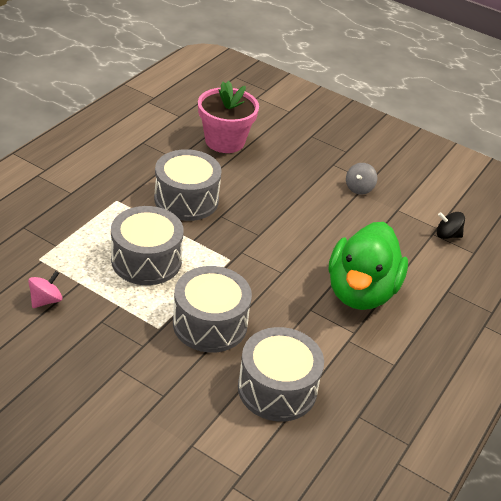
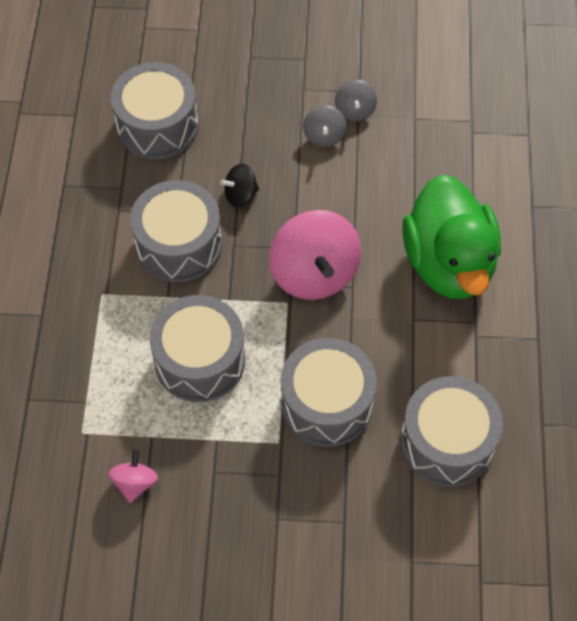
camera: 25 degrees left, 20 degrees up
pink flower pot [198,81,259,153] -> grey drum [111,62,198,160]
black spinning top [437,212,465,239] -> black spinning top moved to [220,164,259,207]
none -> pink spinning top [269,210,361,300]
none -> grey spinning top [303,105,346,147]

